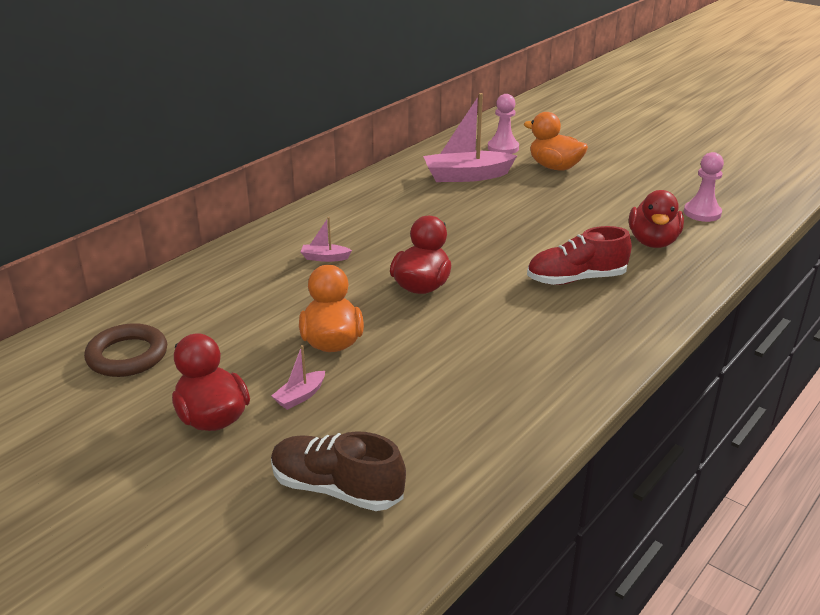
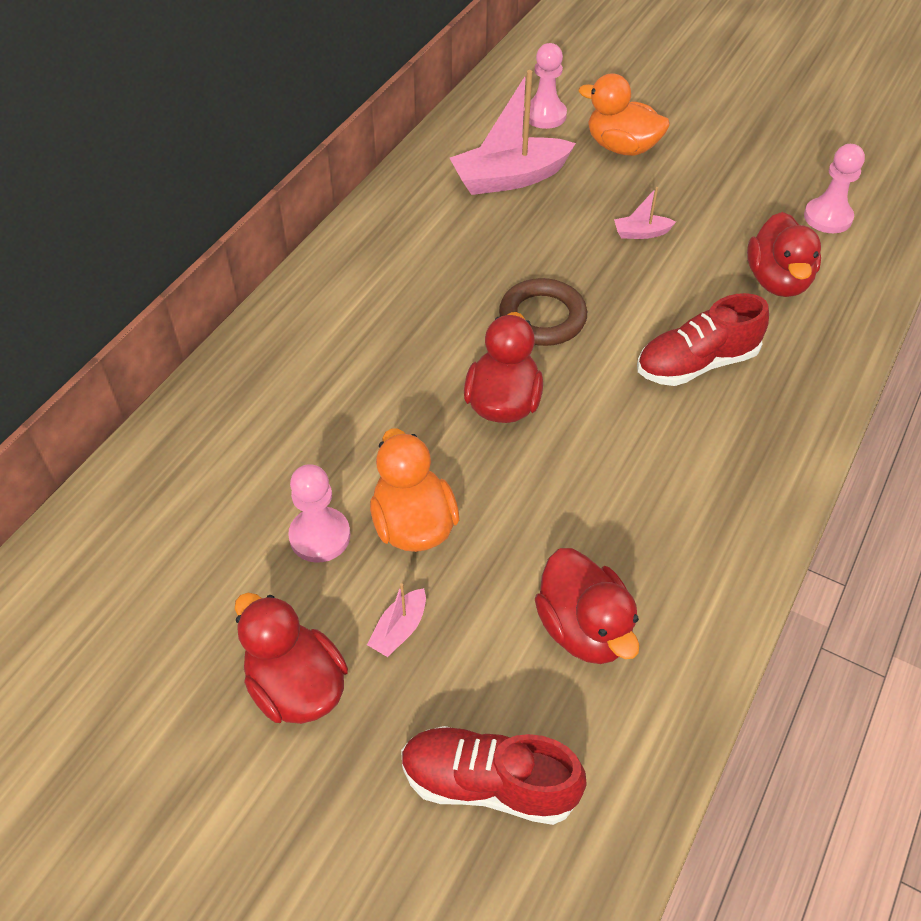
camera: 10 degrees left, 20 degrees up
brown ring [84,323,167,377] -> brown ring moved to [499,278,587,346]
brown shoe [271,431,406,511] -> red shoe [401,726,587,825]
pink boat [301,217,352,262] -> pink boat moved to [614,187,676,239]
none -> pink pawn [288,464,350,562]
none -> red duck [535,548,640,664]

